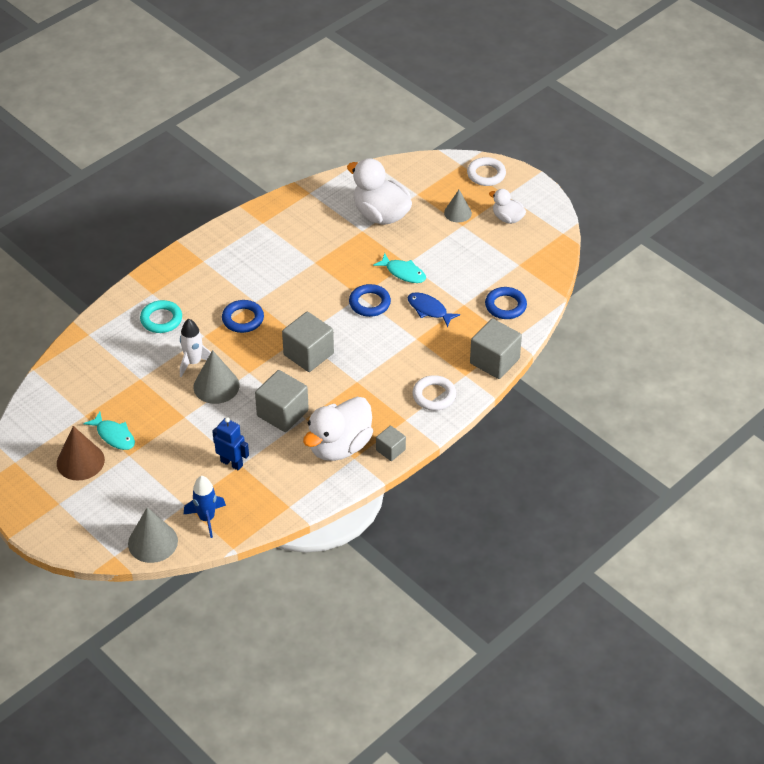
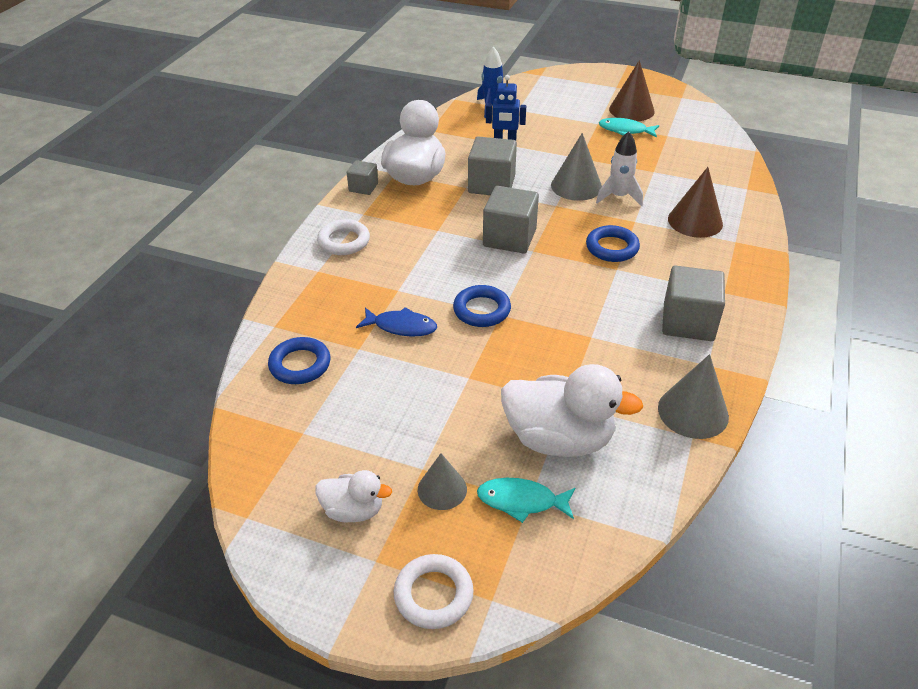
camera: 155 degrees right, 5 degrees down
grey cone [128,507,178,563] -> grey cone moved to [658,354,729,439]
turquoise ring [140,300,182,333] -> brown cone [668,167,723,238]
turquoise fish [373,253,426,283] -> turquoise fish moved to [477,478,575,523]
grey cube [470,319,522,379] -> grey cube moved to [662,265,725,341]

